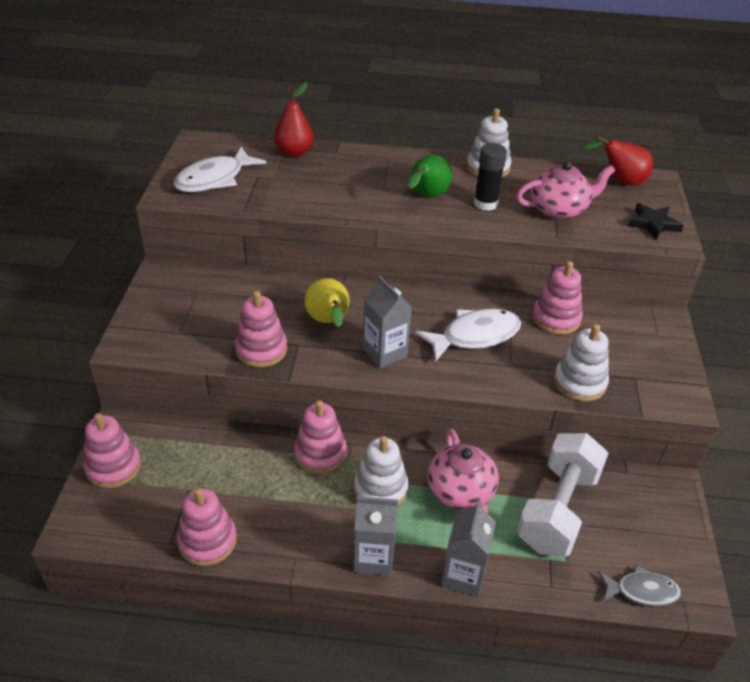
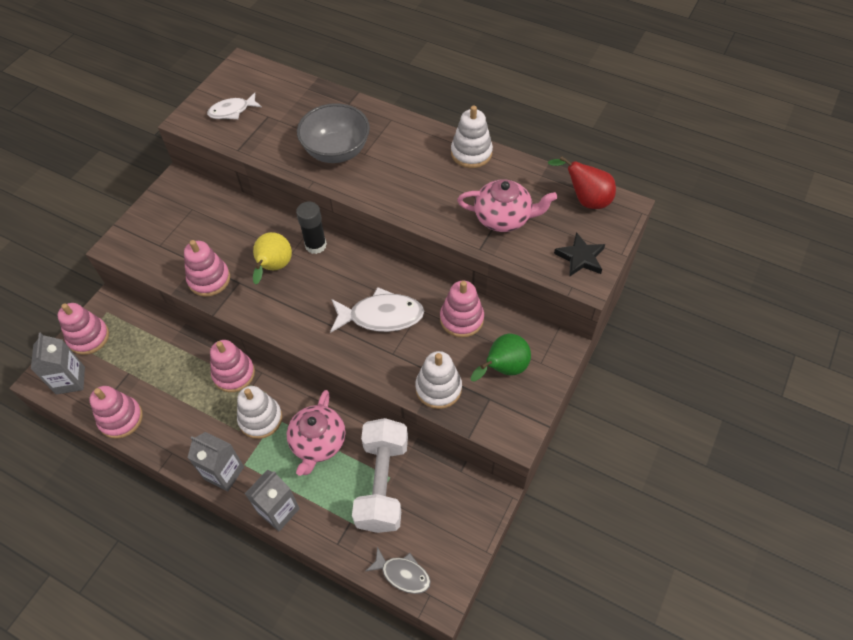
camera: 25 degrees right, 15 degrees up
white fish [173,146,267,192] -> white fish [207,93,262,119], size x0.63
red pear [274,82,314,157] -> none
grey carton [363,276,412,368] -> grey carton moved to [31,333,85,395]
green pear [408,155,452,197] -> green pear moved to [470,334,531,382]
black glue stick [474,143,507,211] -> black glue stick moved to [296,202,327,254]
white dumbbell [517,433,608,556] -> white dumbbell turned 45 degrees counterclockwise [352,418,408,533]
none -> grey bowl [297,103,370,163]

